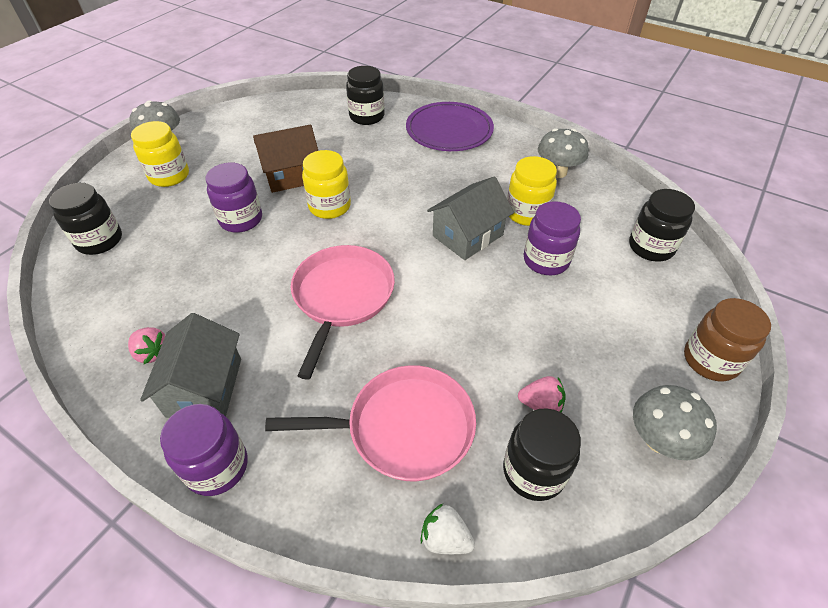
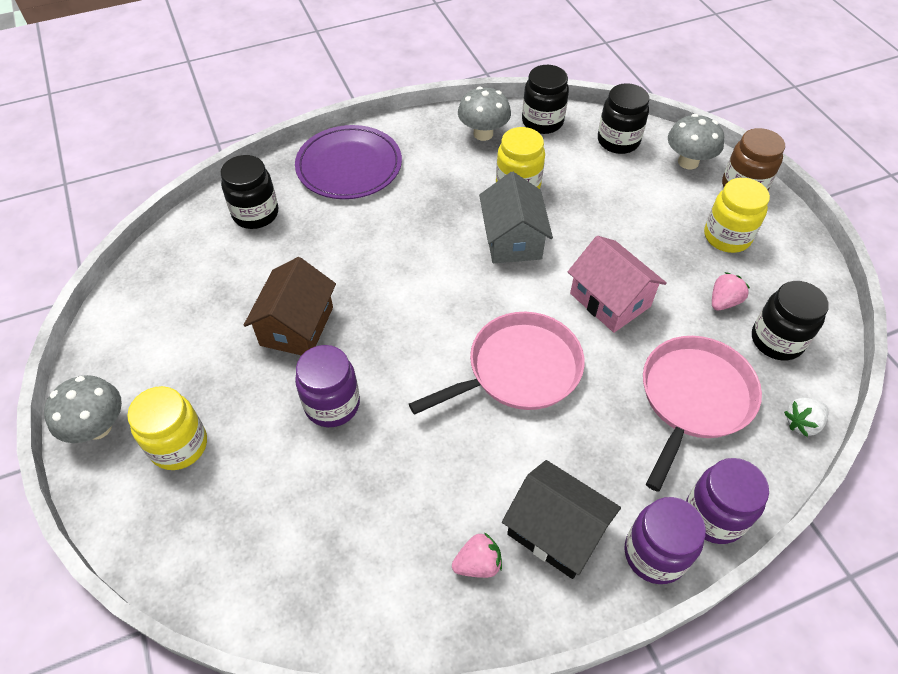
camera: 55 degrees left, 5 degrees up
black jar [49,183,122,255] -> black jar moved to [522,65,569,134]
grey house [140,313,241,418] -> black house [502,460,621,579]
pink pan [291,245,395,380] -> pink pan turned 105 degrees clockwise [409,312,585,415]
yellow jar [302,150,351,219] -> yellow jar moved to [704,178,770,253]
purple jar [524,201,581,275] -> purple jar moved to [686,458,769,544]
grey mushroom [633,385,717,460] -> grey mushroom moved to [668,114,724,170]
none -> pink house [568,236,667,333]

